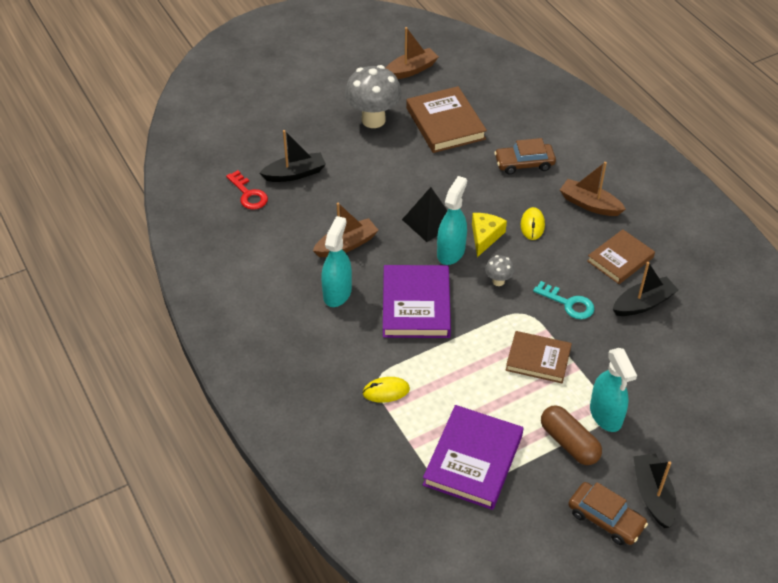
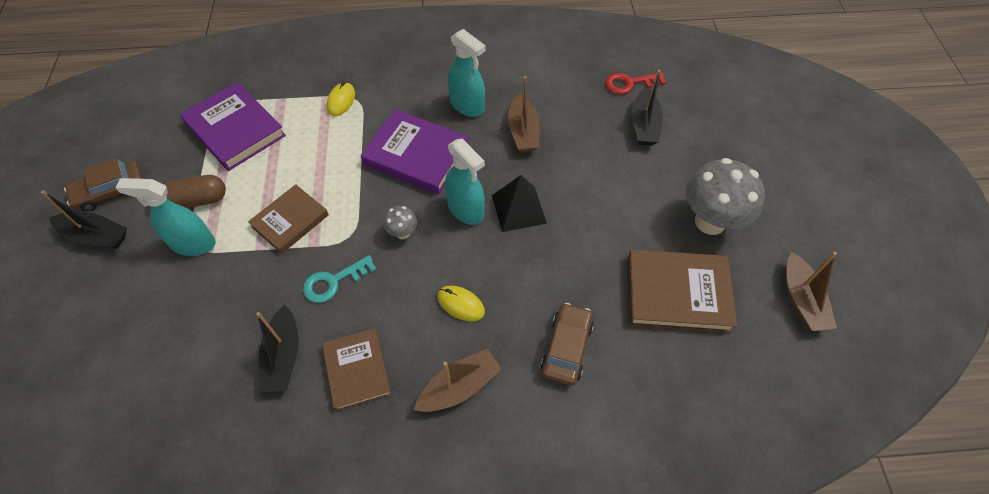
camera: 115 degrees right, 10 degrees up
yellow cheese [472,213,507,257] -> none

